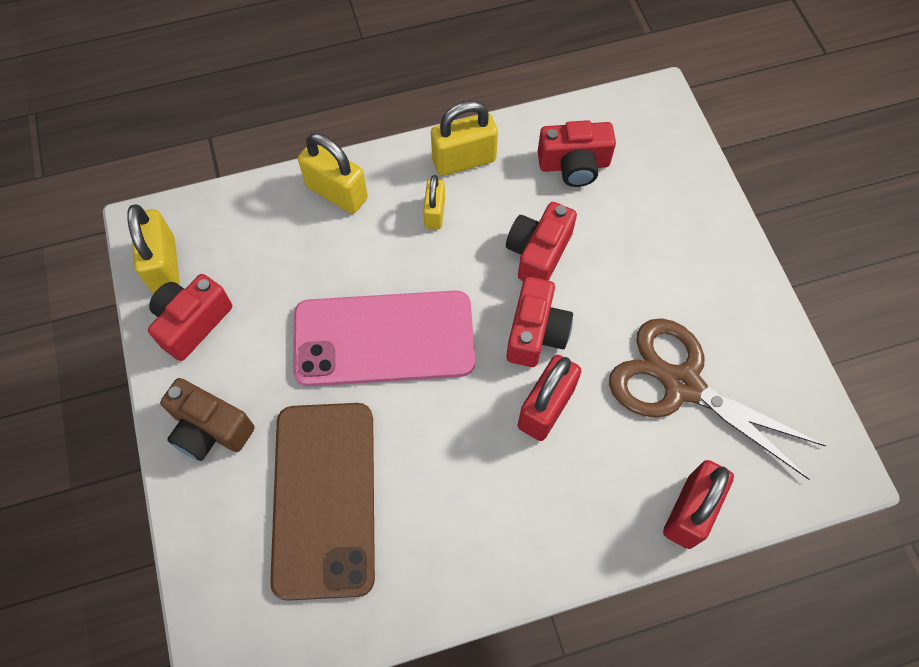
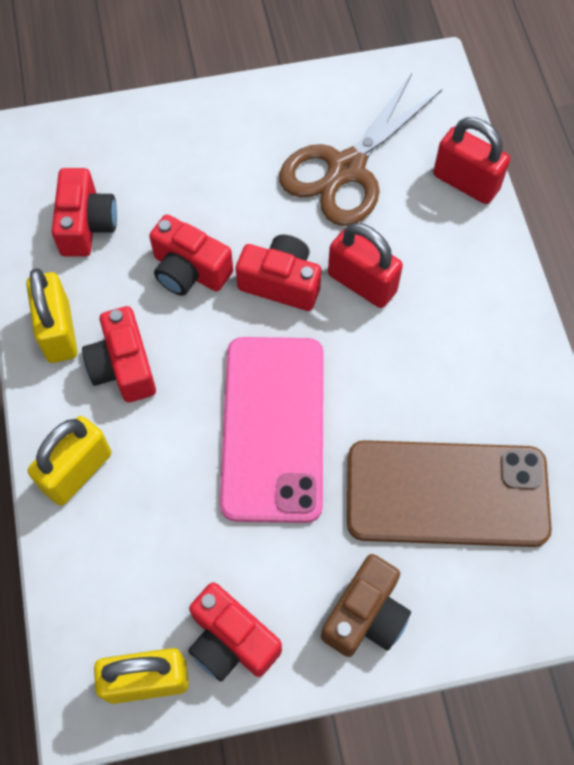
camera: 85 degrees left, 0 degrees up
yellow padlock [423,175,445,229] -> red camera [82,306,156,403]

